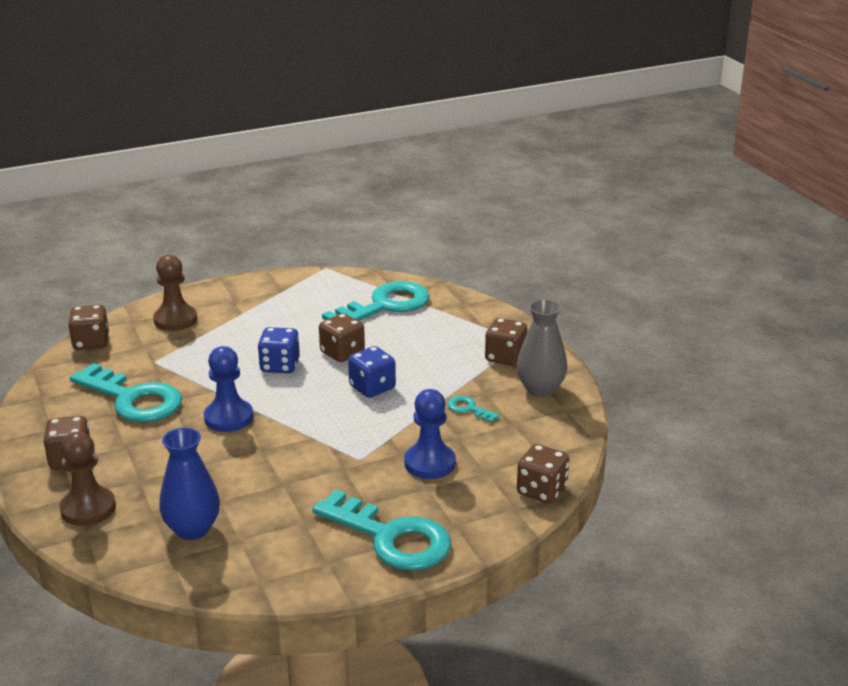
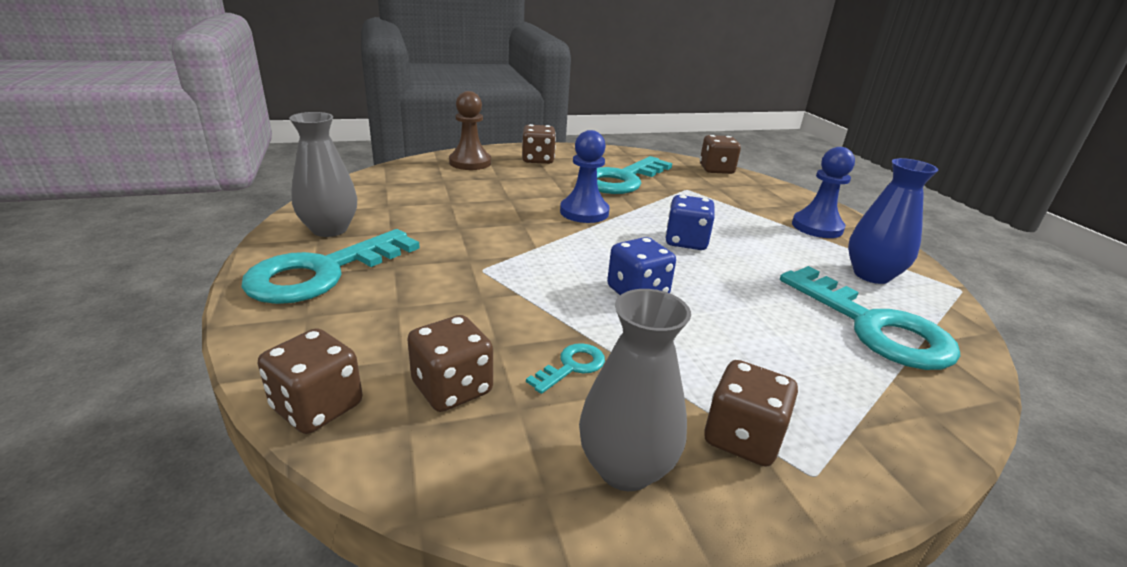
camera: 95 degrees right, 0 degrees up
brown pawn [153,255,197,331] -> none
blue vase [159,428,220,540] -> blue vase moved to [848,158,938,284]
brown dice [319,313,365,362] -> brown dice moved to [407,315,493,412]
blue pawn [404,389,456,479] -> blue pawn moved to [792,147,855,238]
none -> grey vase [289,112,357,237]

